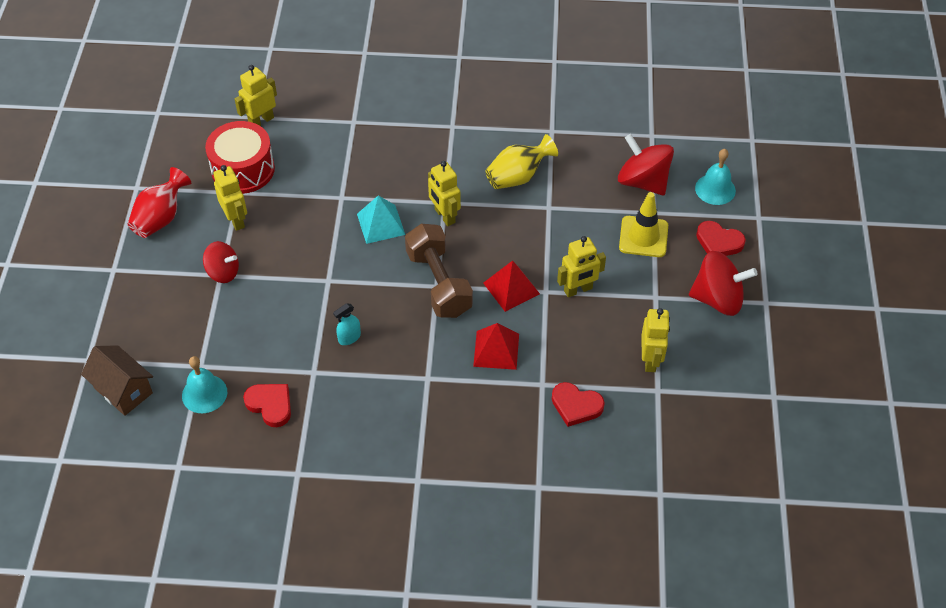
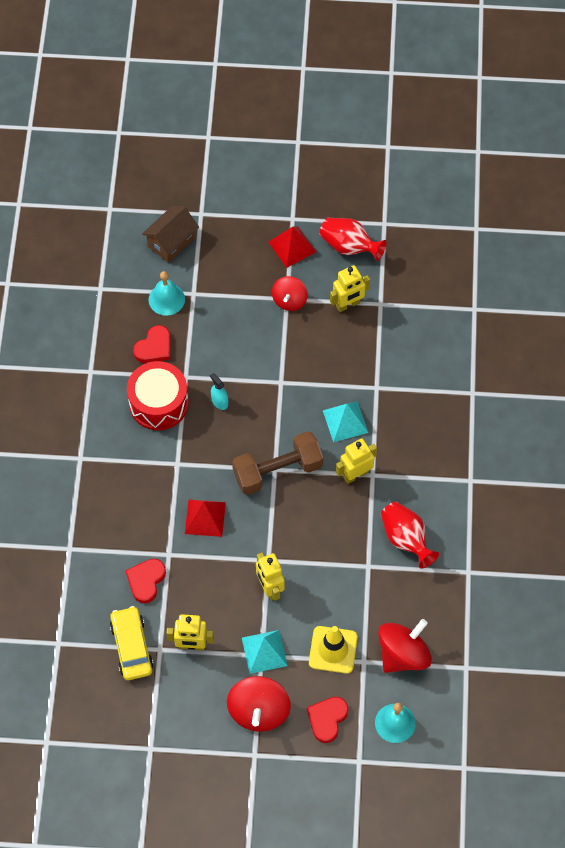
camera: 90 degrees right, 10 degrees up
red drum [205,121,275,194] -> red drum moved to [127,361,188,430]
yellow robot [235,65,277,126] -> none
red pyramid [483,260,540,312] -> red pyramid moved to [269,226,316,268]
yellow vase [485,134,558,189] -> red vase [381,502,439,569]
none -> yellow car [110,606,154,680]
none -> turquoise pyramid [242,630,288,674]

